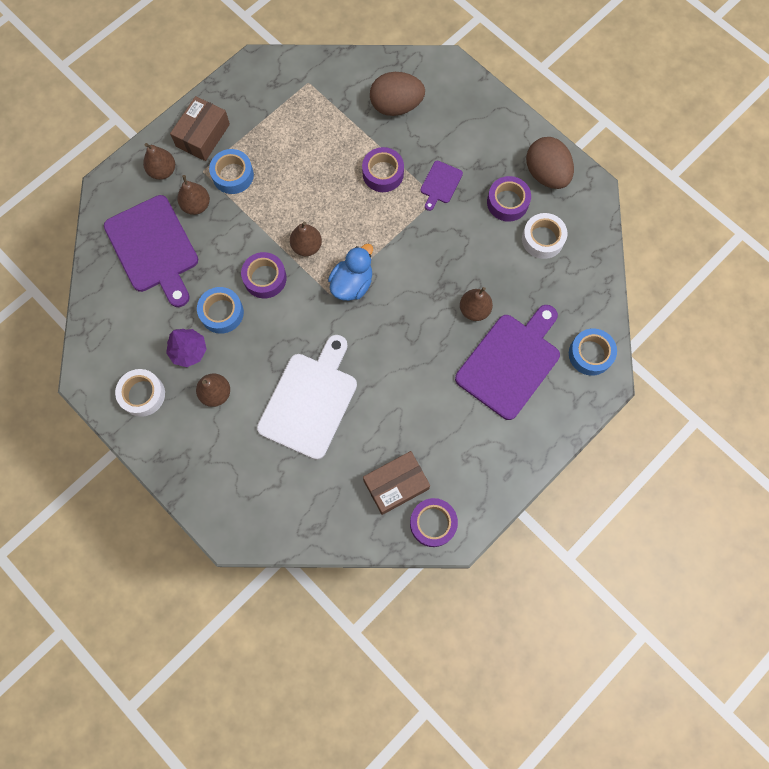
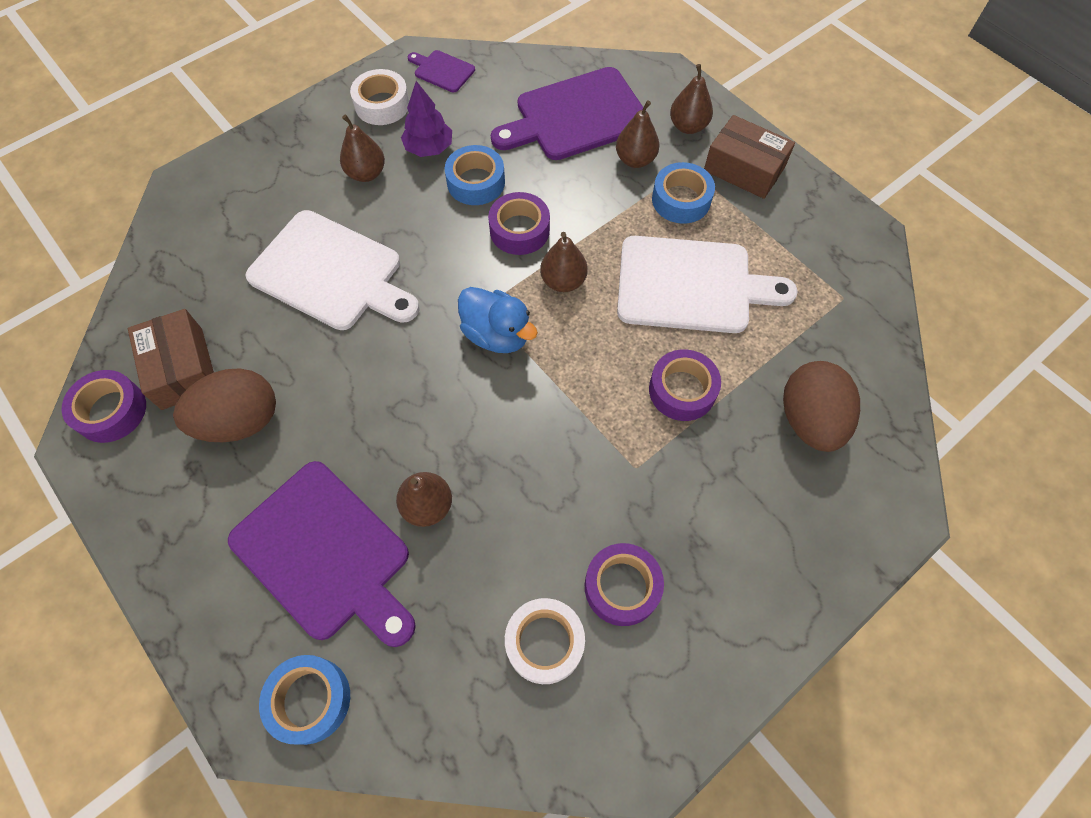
camera: 95 degrees right, 10 degrees down
purple cutting board [421,161,463,211] -> purple cutting board moved to [408,50,475,92]
brown egg [526,137,574,189] -> brown egg moved to [173,368,276,442]
none -> white cutting board [617,236,798,333]

